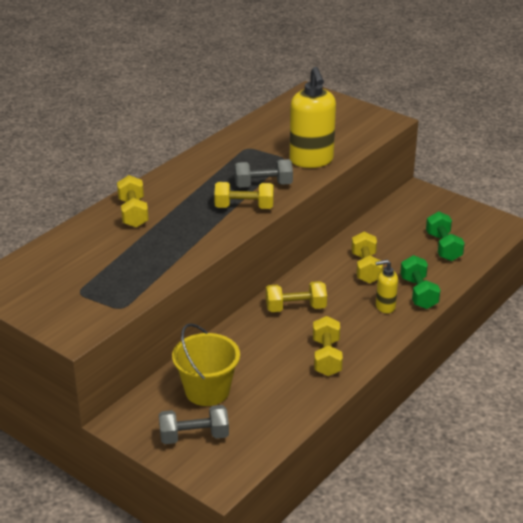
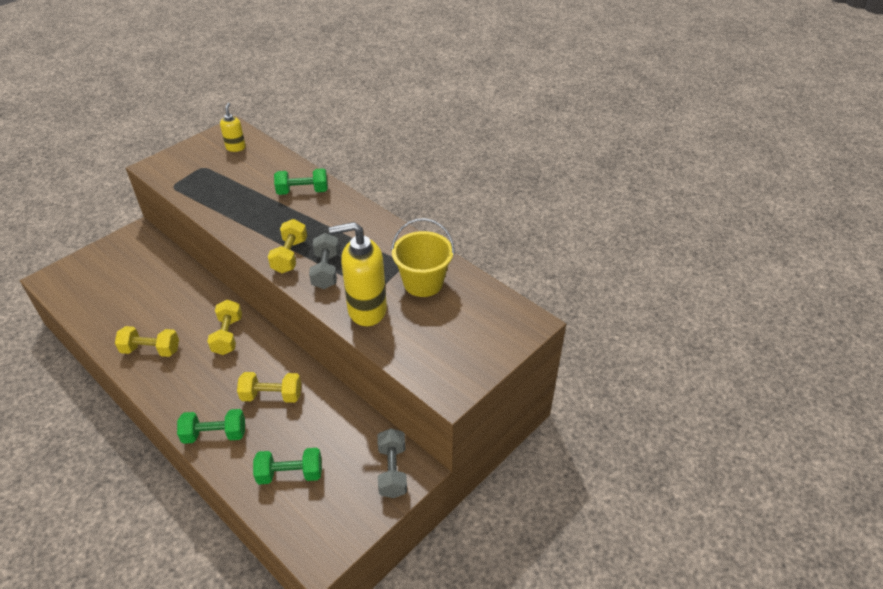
camera: 95 degrees right, 10 degrees up
yellow dumbbell [117,175,149,228] -> green dumbbell [274,168,328,195]
grey dumbbell [159,405,229,444] -> grey dumbbell moved to [377,428,407,498]
yellow bucket [172,323,240,406] -> yellow bucket moved to [391,218,455,297]
yellow soap dispenser [375,260,398,313] -> yellow soap dispenser moved to [220,103,246,152]

